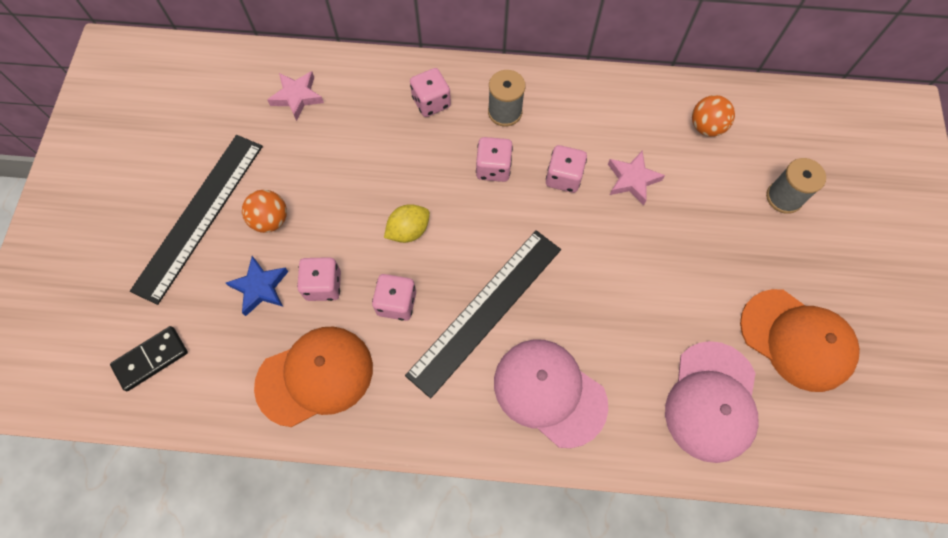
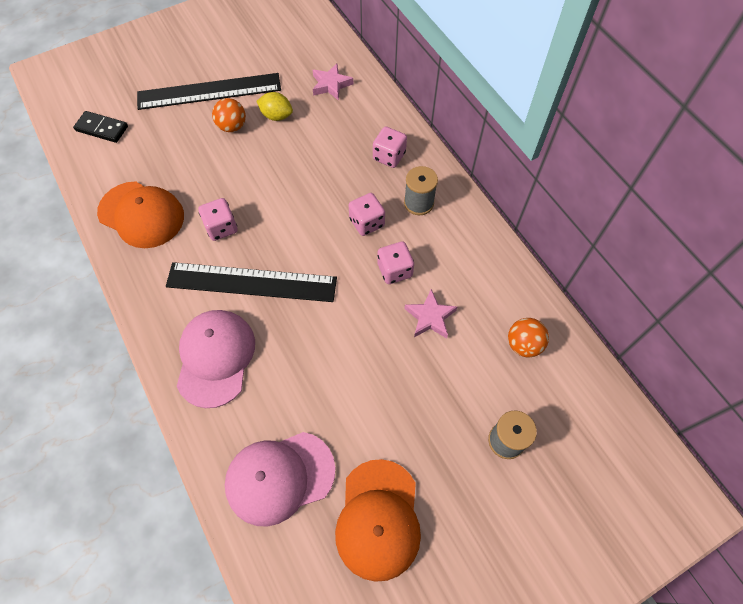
camera: 55 degrees right, 5 degrees down
blue star [226,256,288,316] -> none
pink dice [297,257,341,301] -> none
yellow lemon [384,204,430,243] -> yellow lemon moved to [257,92,293,121]

